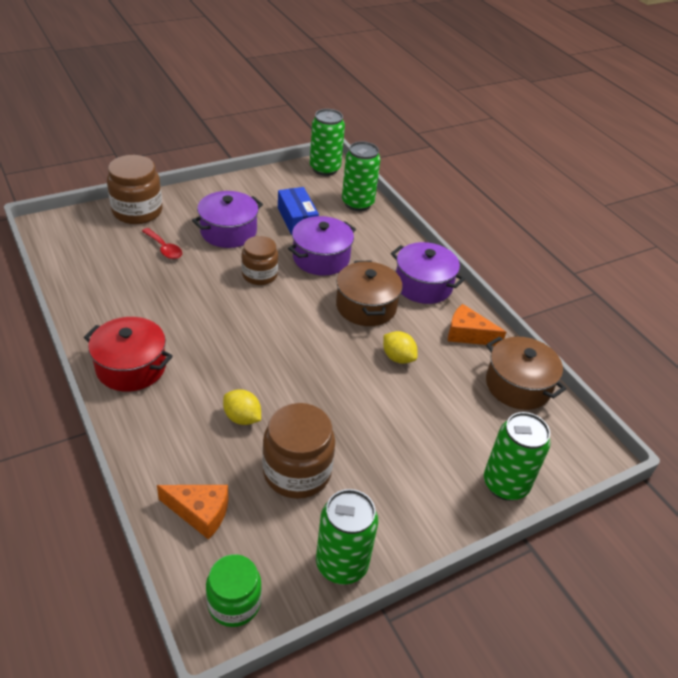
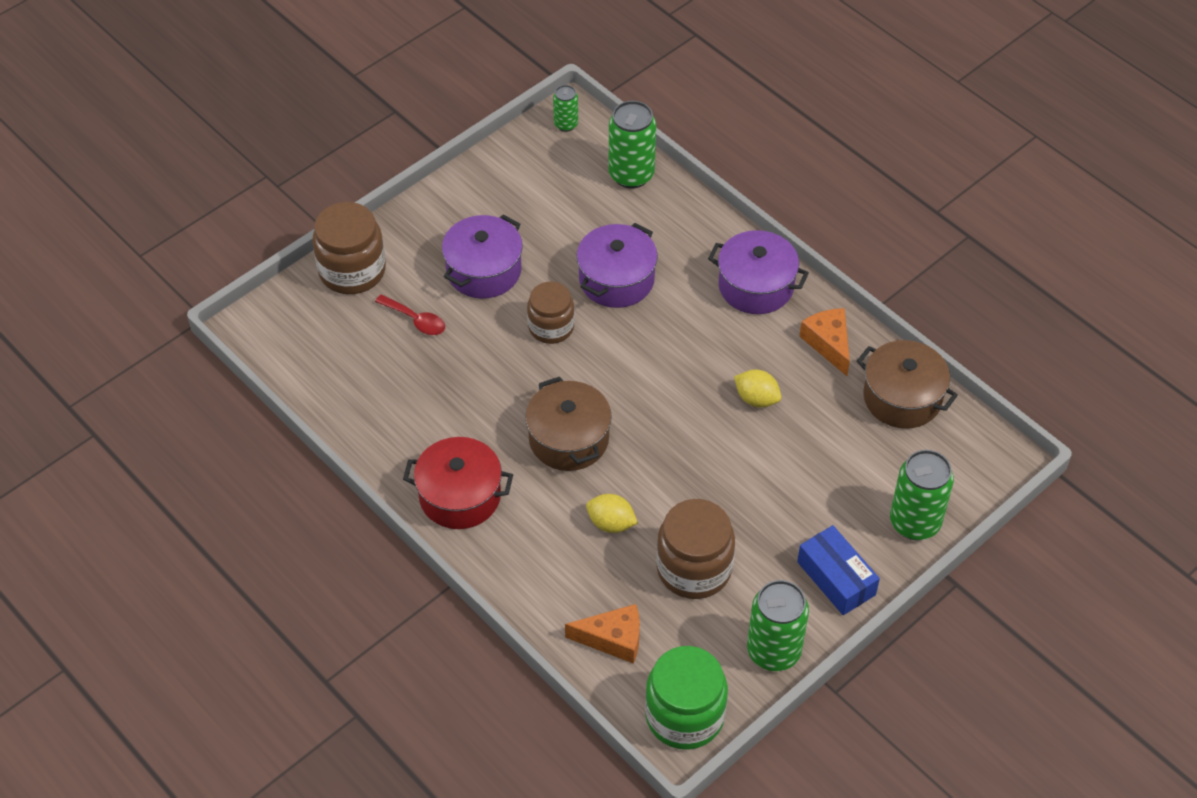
camera: 10 degrees left, 10 degrees up
green jar [206,554,262,627] -> green jar [645,646,728,750], size x1.50
blue box [278,187,319,235] -> blue box moved to [797,525,880,615]
green can [310,109,345,176] -> green can [553,85,578,132], size x0.54
brown pot [336,260,403,326] -> brown pot moved to [525,377,612,471]
orange cheese [448,304,506,346] -> orange cheese turned 60 degrees clockwise [799,308,850,376]

